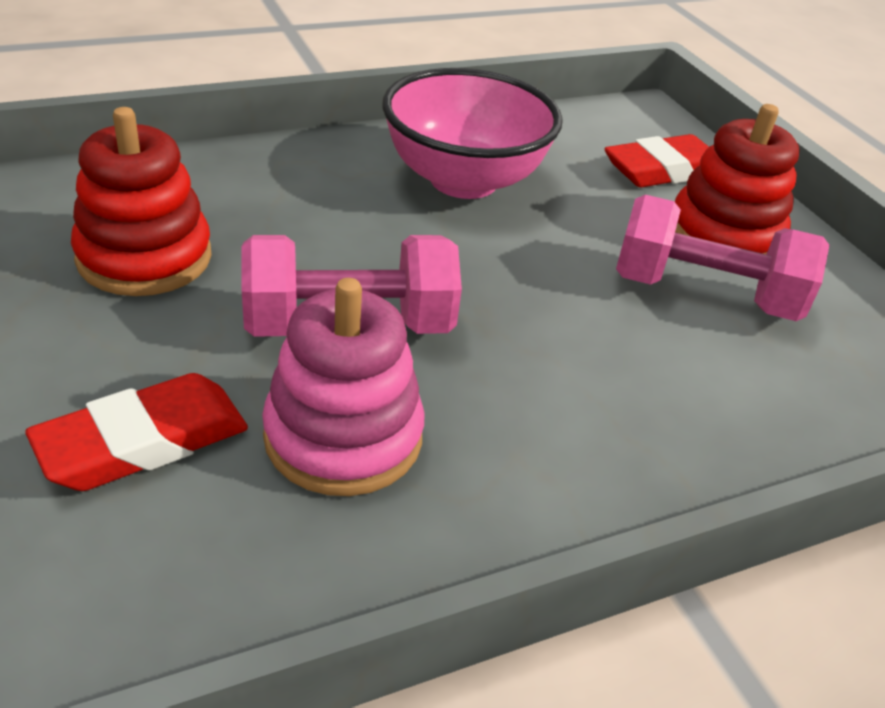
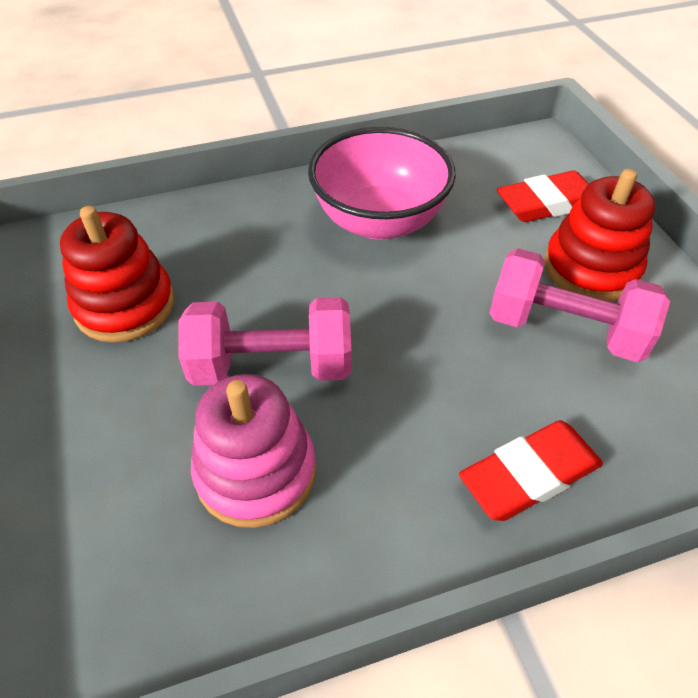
camera: 10 degrees right, 10 degrees up
red eraser [25,373,248,491] -> red eraser moved to [459,420,603,521]

